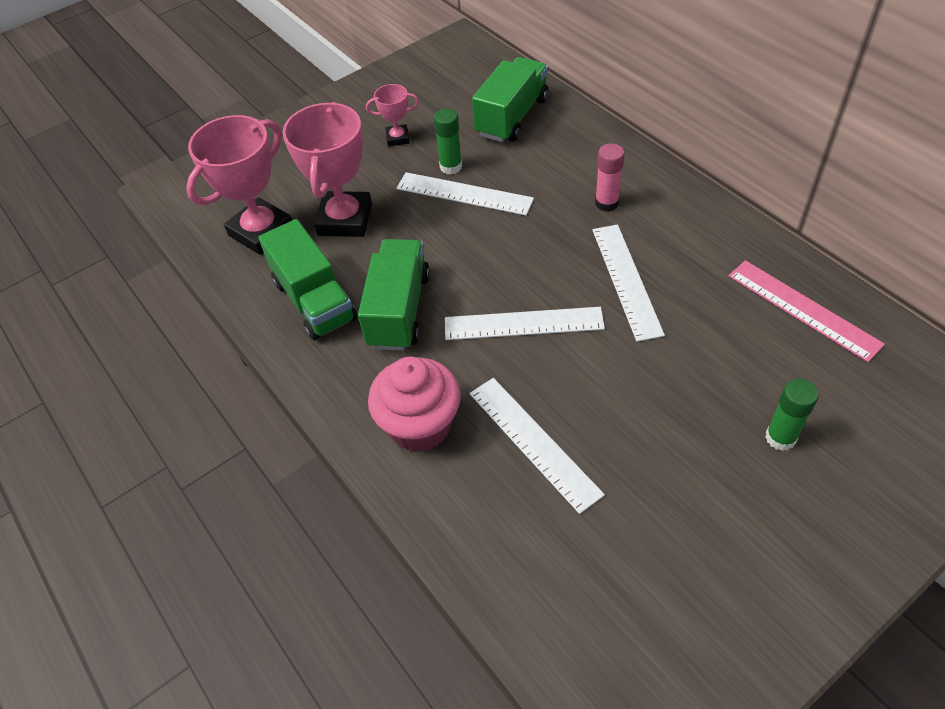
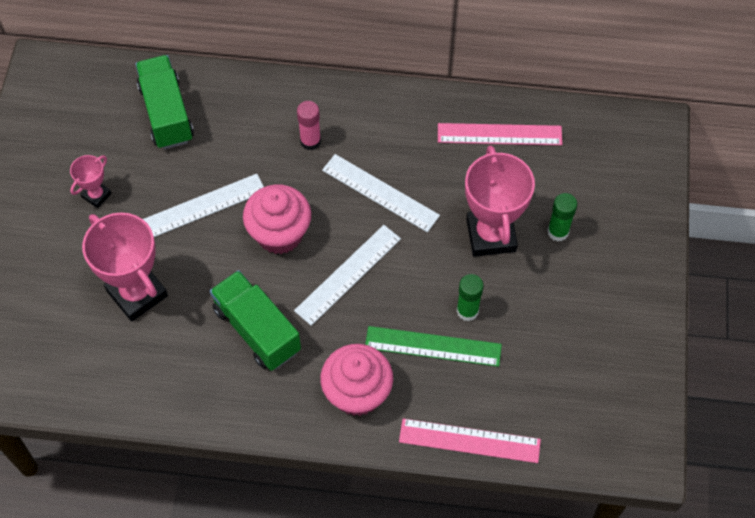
camera: 50 degrees left, 10 degrees up
pink trophy [186,115,292,255] -> pink trophy moved to [465,145,535,257]
green truck [258,219,357,341] -> none
green glue stick [434,109,462,175] -> green glue stick moved to [456,274,484,321]
white ruler [469,378,605,514] -> green ruler [365,326,502,367]
none -> pink cupcake [243,184,311,254]
none -> pink ruler [399,418,541,463]

